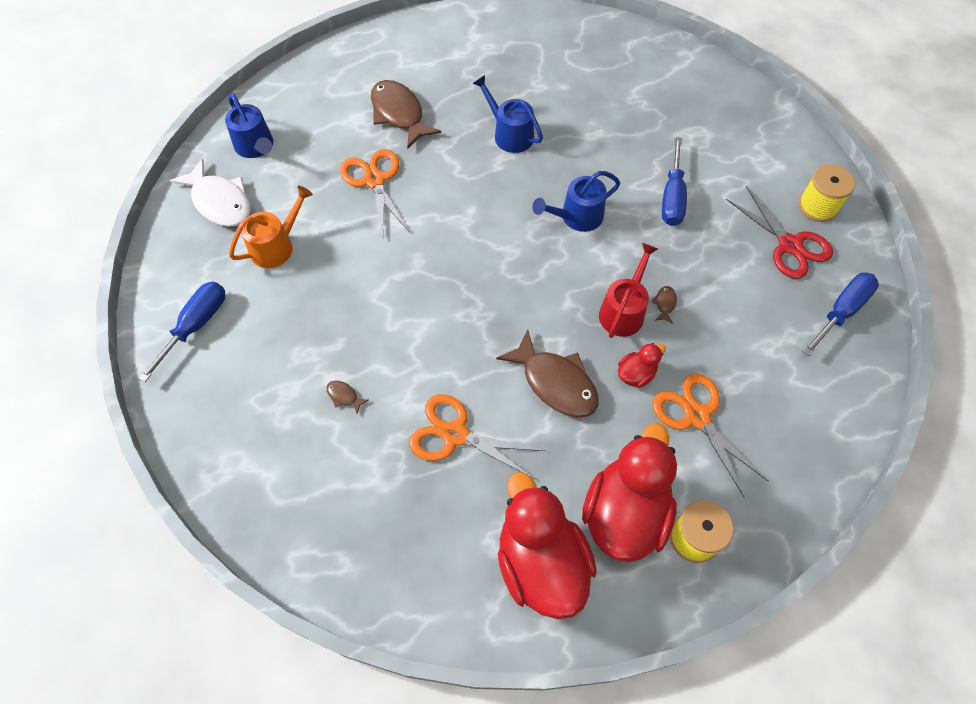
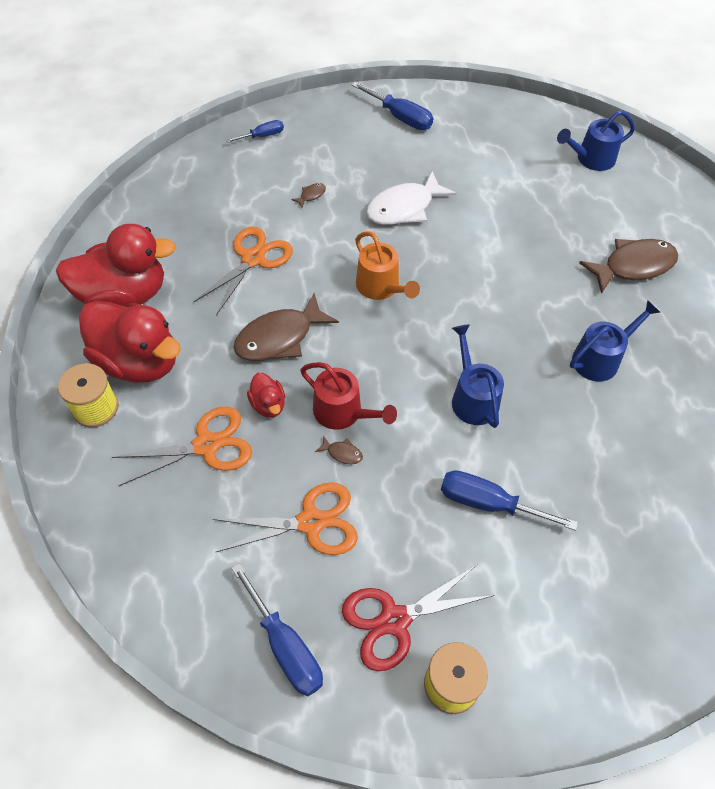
camera: 100 degrees right, 5 degrees down
white fish [169,158,251,227] -> white fish moved to [366,171,456,225]
orange watering can [229,186,313,268] -> orange watering can moved to [355,231,420,300]
orange scissors [340,149,410,239] -> orange scissors moved to [213,482,358,555]
none -> blue screwdriver [225,120,284,143]

